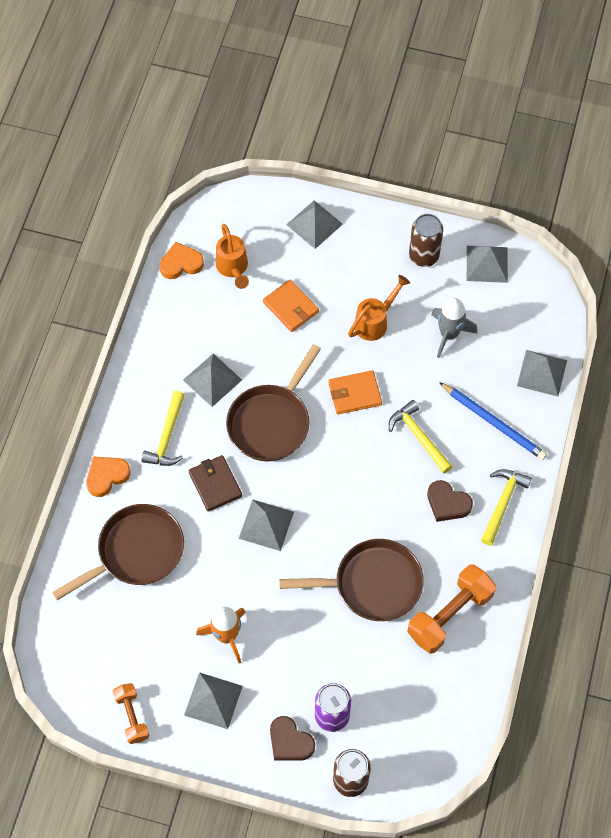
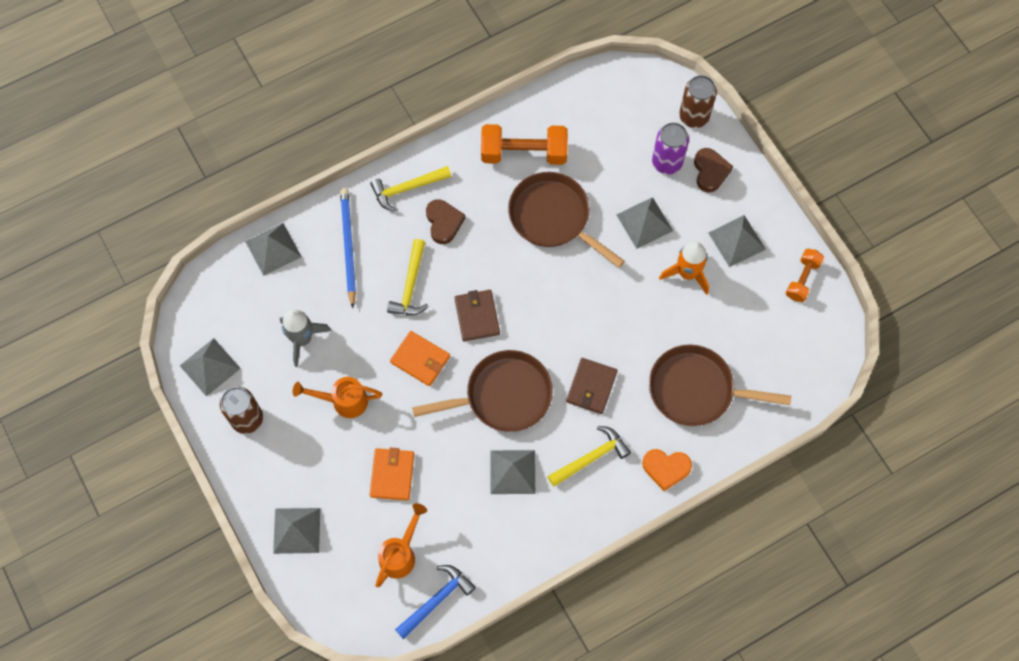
camera: 135 degrees left, 5 degrees up
orange heart [159,242,204,279] -> blue hammer [395,565,476,639]
grey pyramid [239,499,294,551] -> grey pyramid moved to [616,197,673,249]
none -> brown wallet [454,290,500,341]

